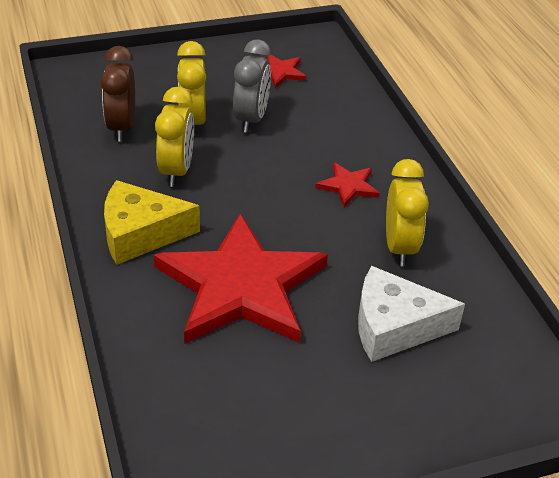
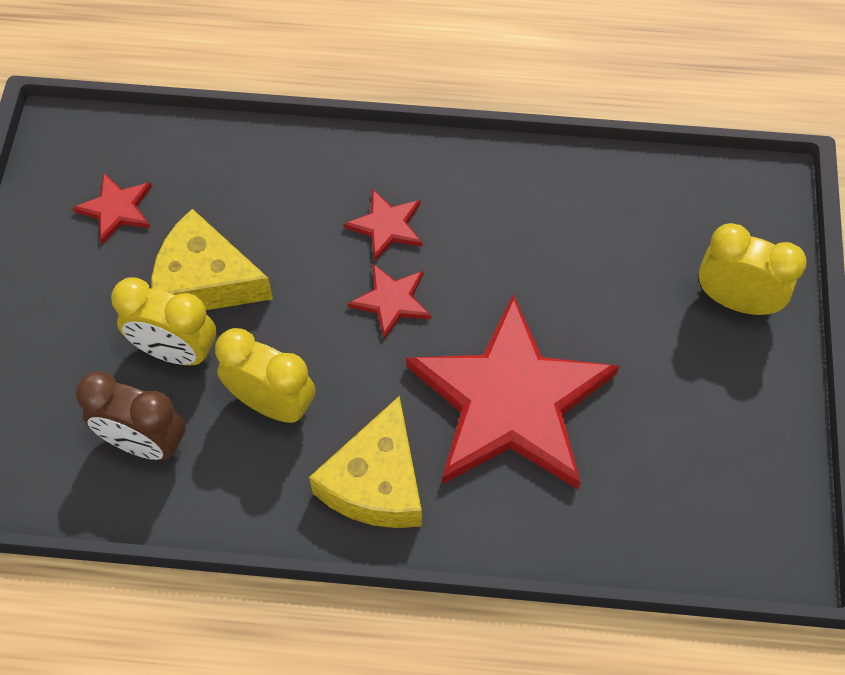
camera: 65 degrees left, 20 degrees up
grey clock [233,39,271,133] -> yellow cheese [151,209,273,310]
white cheese [358,266,465,362] -> none
yellow clock [386,159,429,266] -> yellow clock moved to [699,223,807,315]
none -> red star [348,264,431,339]

